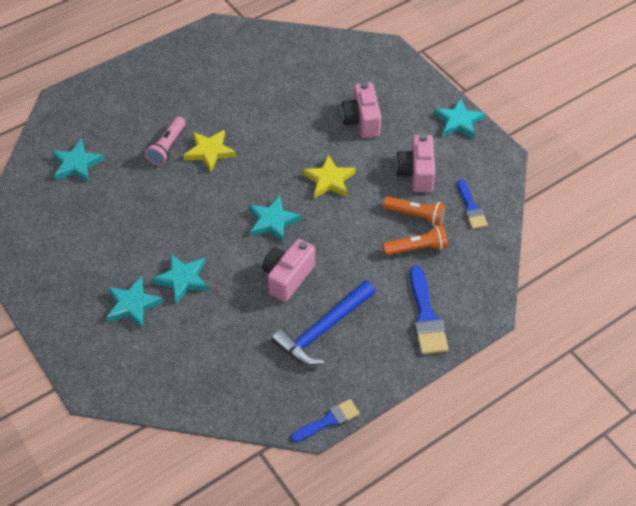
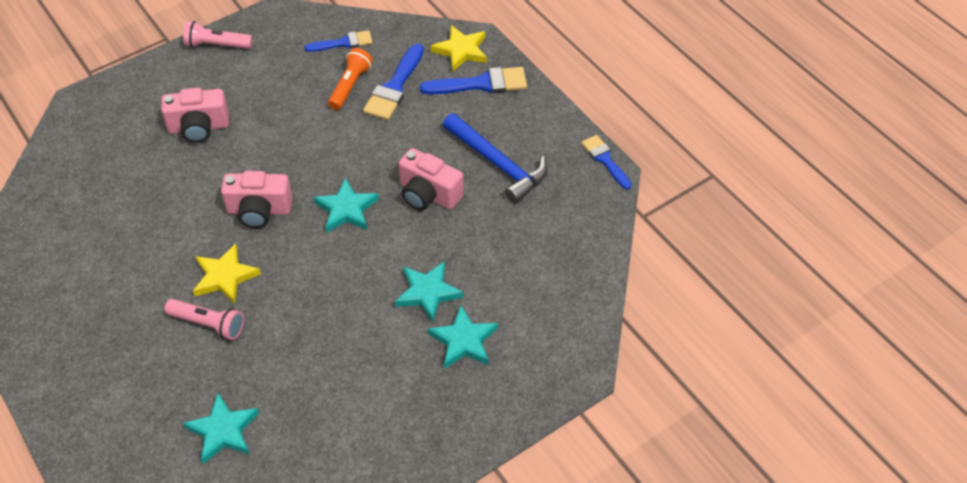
camera: 90 degrees left, 0 degrees up
yellow star [303,155,356,198] -> yellow star moved to [431,25,487,71]
orange flashlight [383,225,448,256] -> blue brush [363,43,424,120]
pink camera [396,134,435,192] -> pink camera moved to [221,171,292,228]
turquoise star [434,98,485,139] -> pink flashlight [183,21,253,49]

